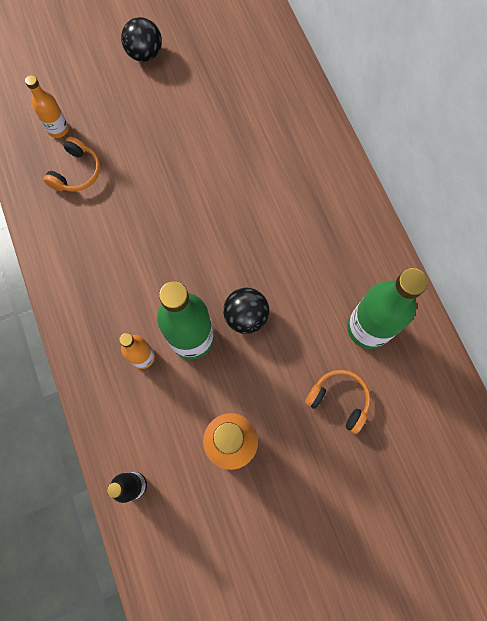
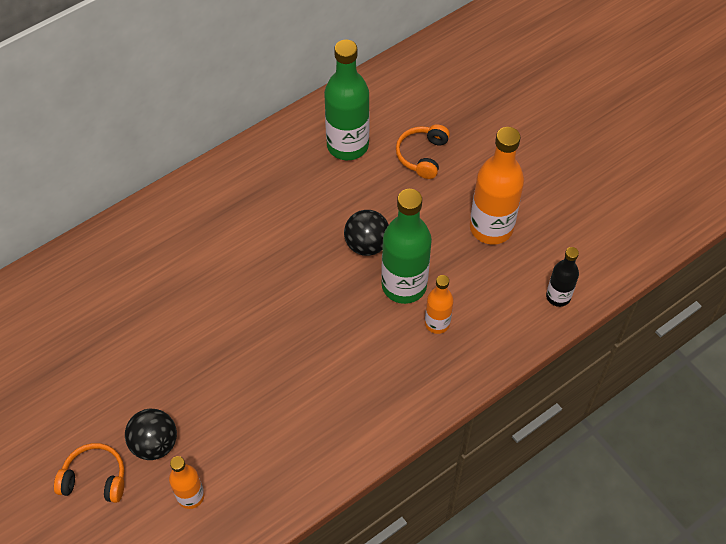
camera: 105 degrees left, 15 degrees down
orange headphones [44,137,100,192] -> orange headphones moved to [54,443,124,503]
black ball [121,17,162,62] -> black ball moved to [125,409,177,460]

